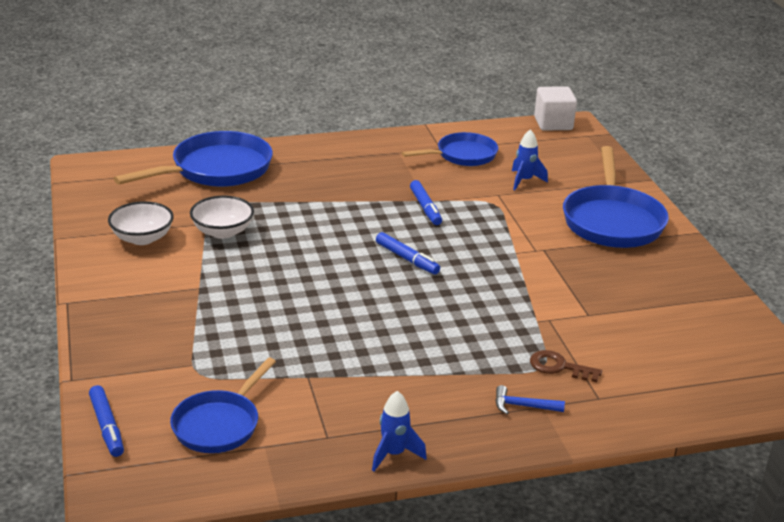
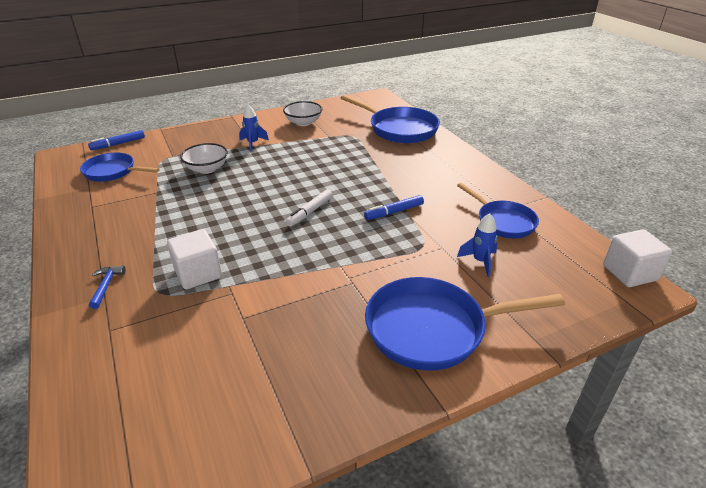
camera: 80 degrees right, 5 degrees up
white bowl [190,196,254,239] -> white bowl moved to [180,143,228,174]
blue rocket [372,391,427,471] -> blue rocket moved to [239,104,269,152]
blue marker [376,232,440,274] -> white marker [286,190,332,227]
brown key [530,350,602,382] -> none
none -> white cube [167,229,222,290]

